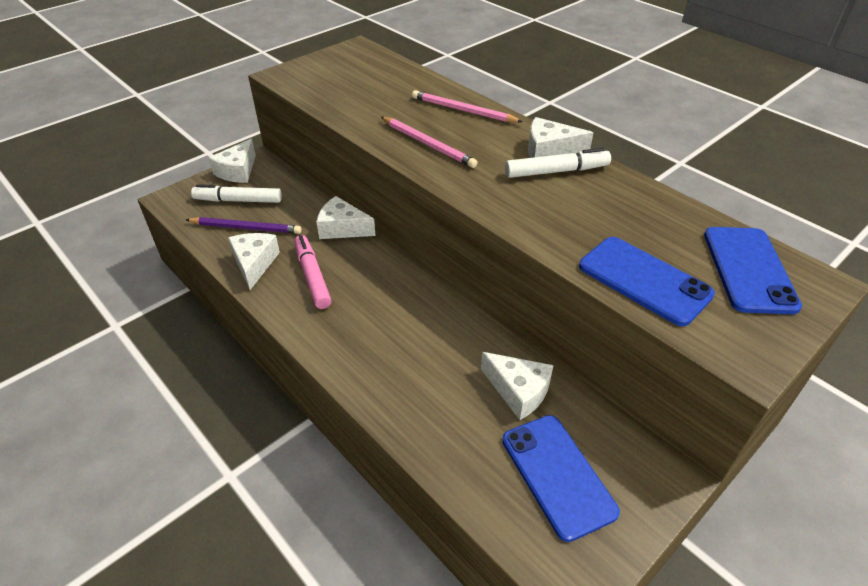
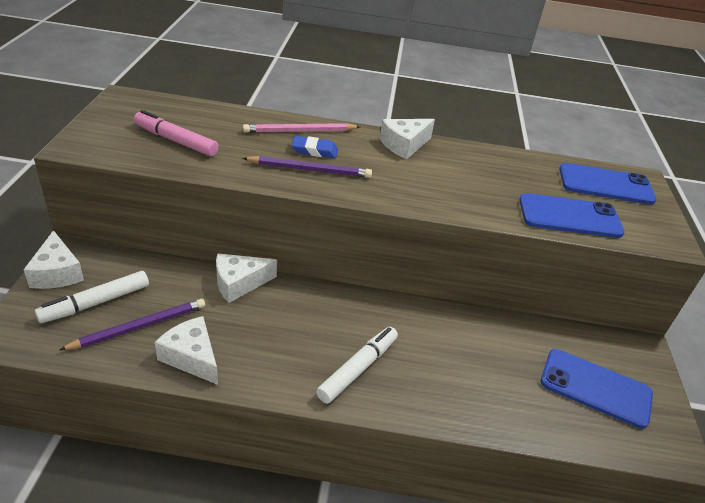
camera: 45 degrees left, 5 degrees down
pink marker [294,235,332,309] -> pink marker moved to [134,110,219,157]
pink pencil [381,117,478,168] -> purple pencil [242,156,372,178]
white cheese [481,352,554,420] -> none
white marker [505,148,611,178] -> white marker moved to [316,327,398,404]
blue phone [704,227,802,314] -> blue phone turned 45 degrees counterclockwise [559,163,657,205]
none -> blue eraser [291,136,338,158]

